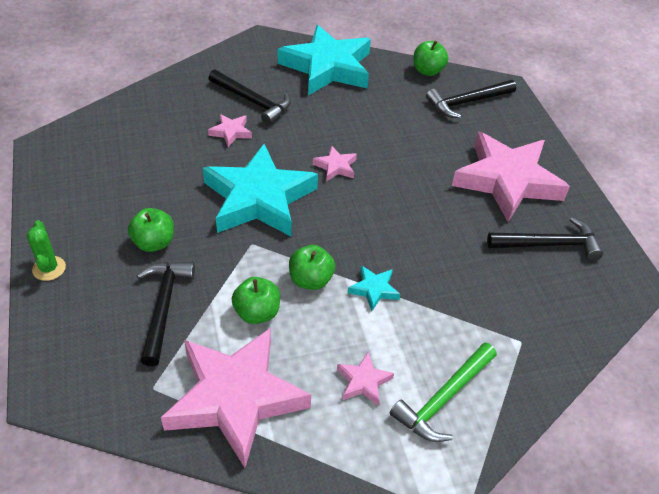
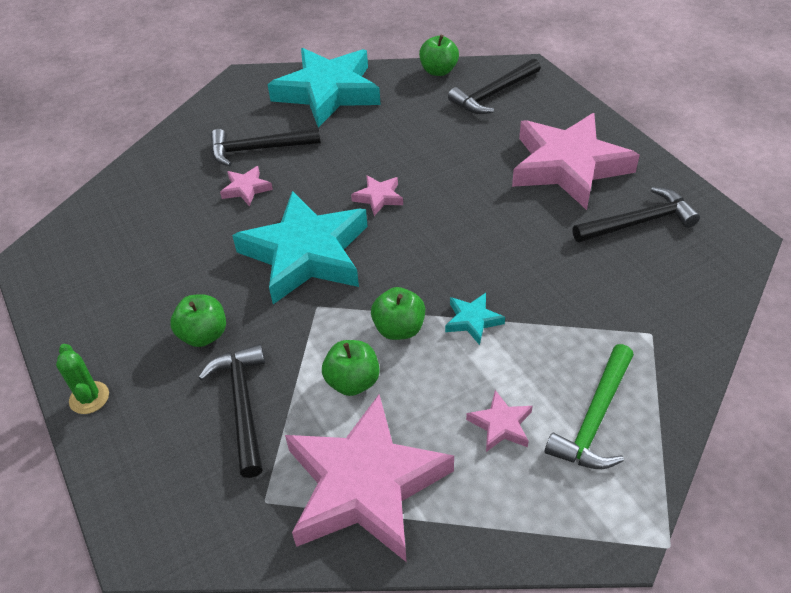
camera: 10 degrees left, 0 degrees up
black hammer [208,69,291,125] -> black hammer turned 150 degrees clockwise [211,128,321,166]

